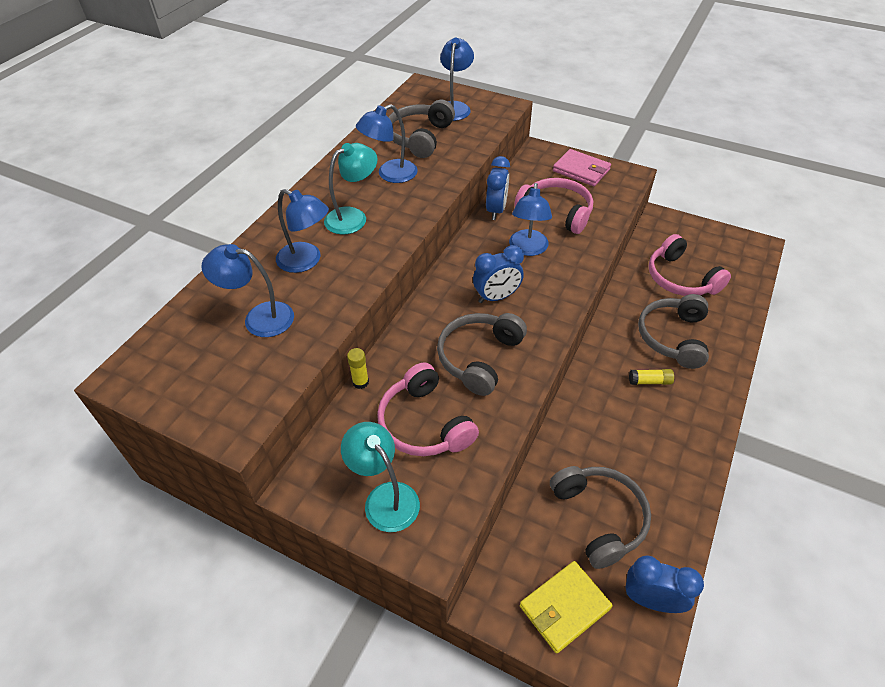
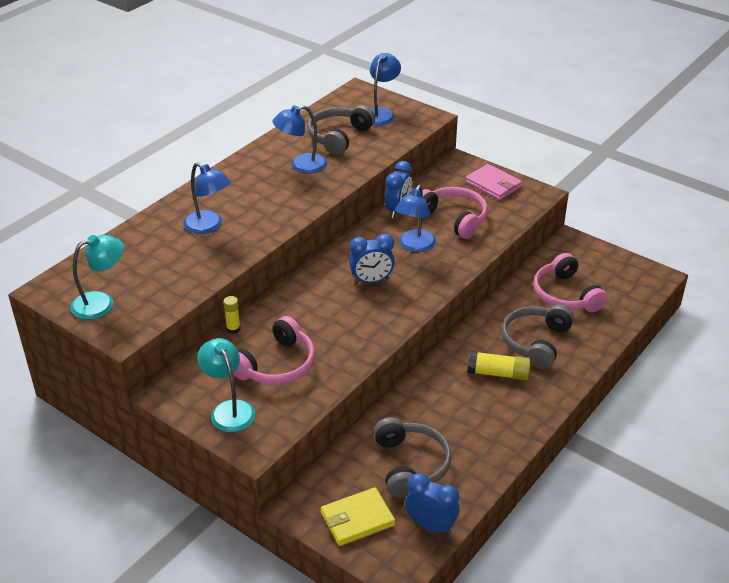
camera: 10 degrees right, 10 degrees down
blue lamp [201,244,294,337] -> none
turquoise lamp [324,143,377,234] -> turquoise lamp moved to [70,235,124,320]
pink headphones [377,363,479,456] -> pink headphones turned 120 degrees counterclockwise [233,316,315,385]
grey headphones [437,313,527,396] -> none
yellow glue stick [629,369,674,385] -> yellow glue stick [467,351,531,380], size x1.60

